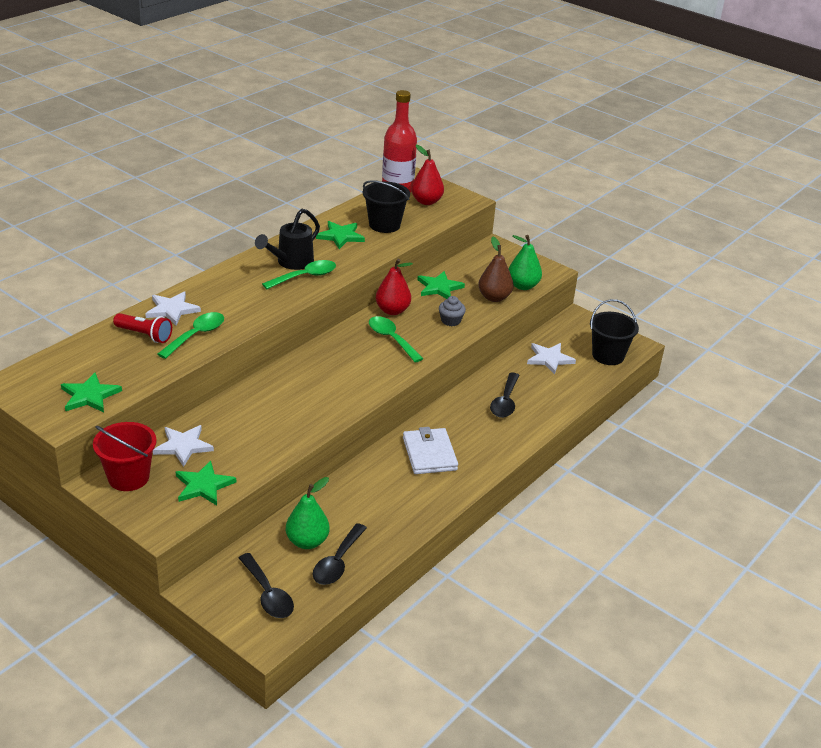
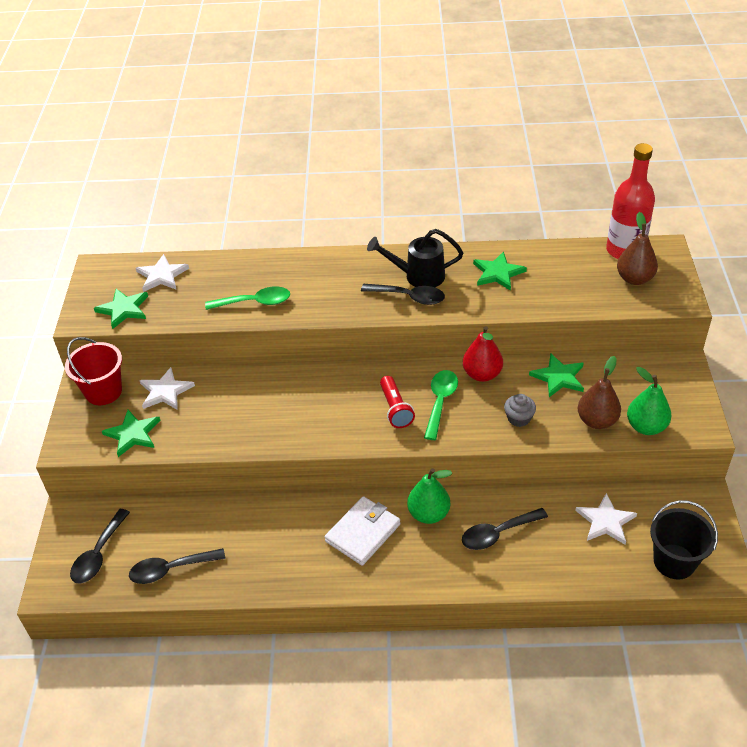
camera: 55 degrees right, 10 degrees up
red flashlight [113,313,172,343] -> red flashlight moved to [380,376,415,428]
white star [145,291,201,325] -> white star moved to [136,254,189,292]
green spoon [262,260,336,289] -> black spoon [361,284,445,305]
green pear [286,477,330,549] -> green pear moved to [407,468,452,524]
black bucket [363,180,410,233] -> none
red pear [411,145,444,205] -> brown pear [617,212,658,285]

